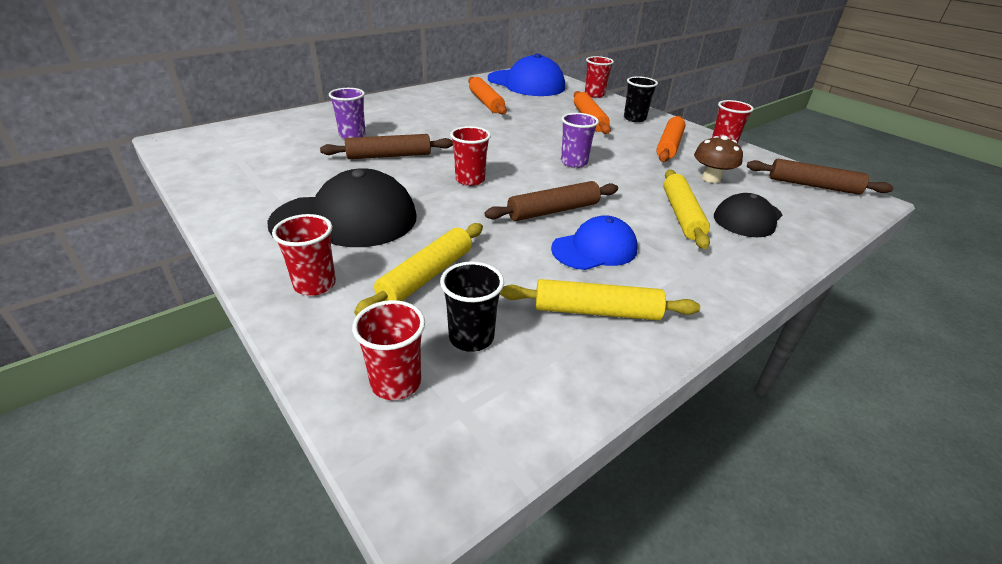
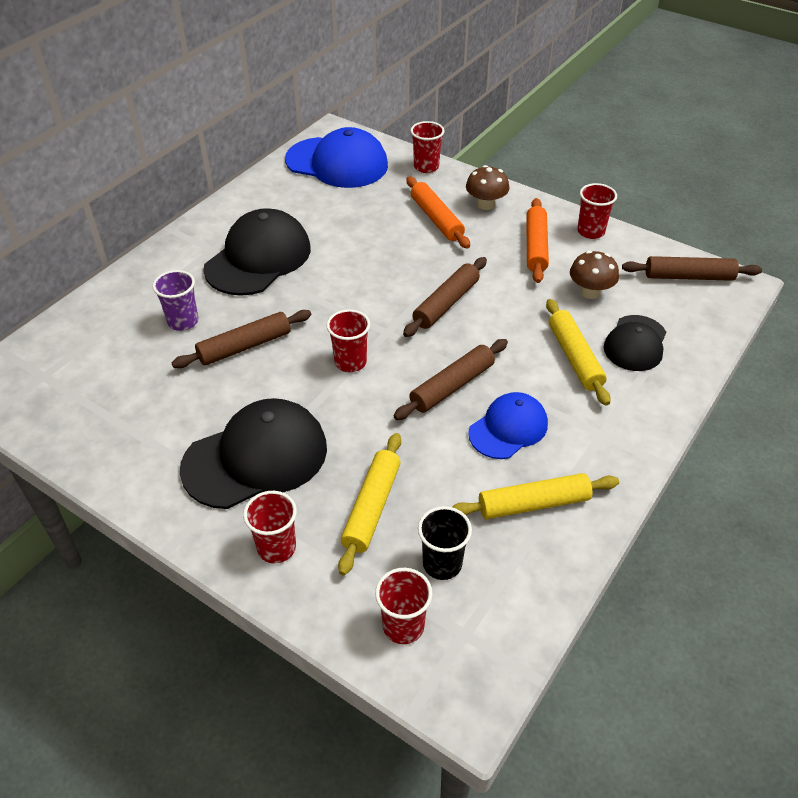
camera: 15 degrees left, 10 degrees up
orange rolling pin [468,77,507,115] -> none
purple cup [561,113,599,168] -> brown rolling pin [403,257,487,337]
black cup [624,76,658,122] -> brown mushroom [466,165,509,210]
none -> black cap [203,208,311,296]

